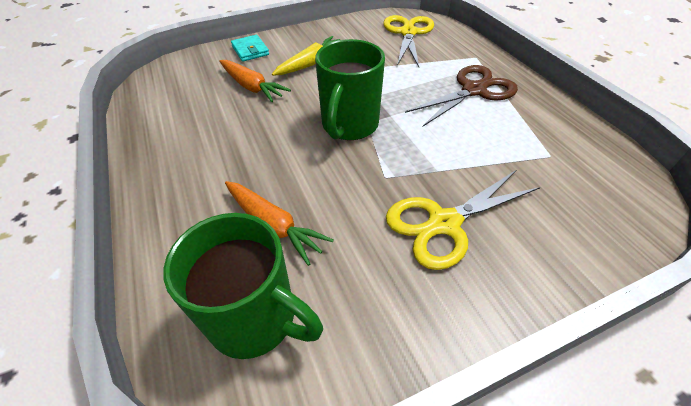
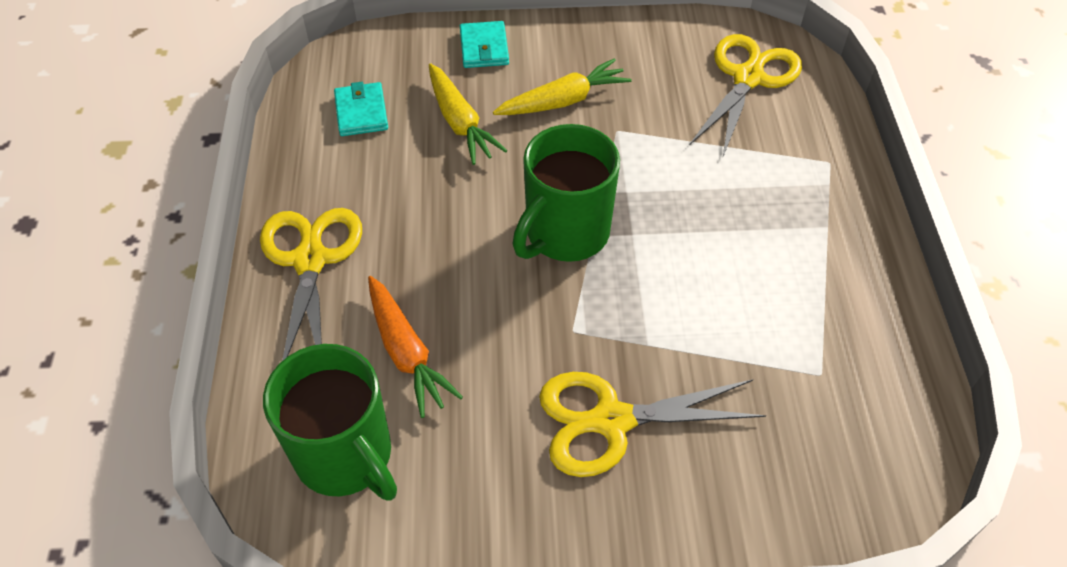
camera: 20 degrees right, 5 degrees up
orange carrot [219,60,291,102] -> yellow carrot [429,63,507,165]
brown scissors [405,65,518,126] -> none
none -> yellow scissors [260,208,362,361]
none -> turquoise wallet [334,82,388,136]

